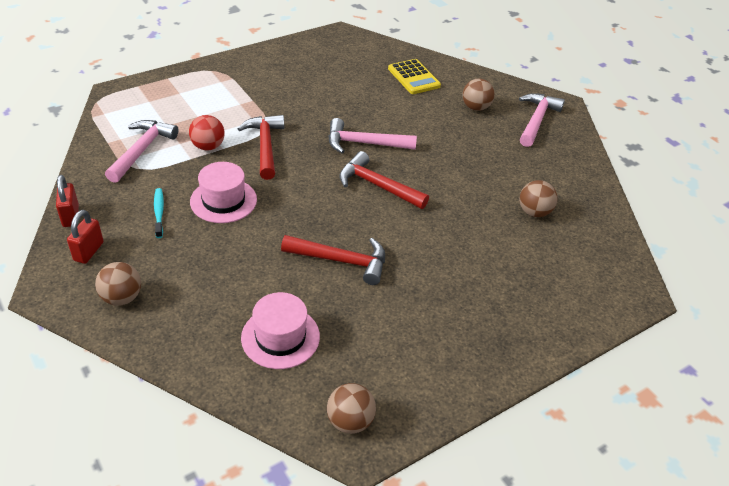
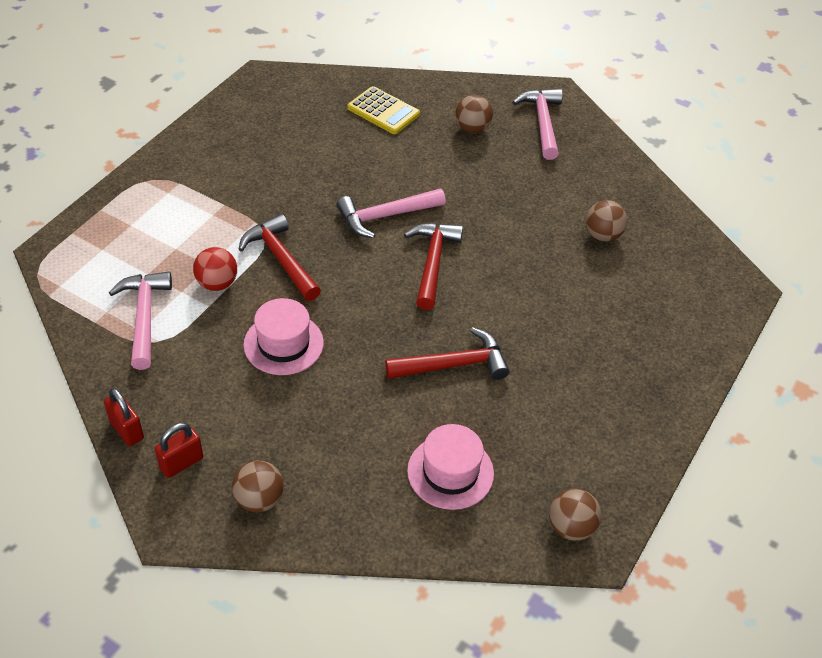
camera: 25 degrees left, 5 degrees up
red padlock [67,210,104,264] -> red padlock turned 60 degrees clockwise [155,423,203,478]
turquoise toothbrush [154,188,164,238] -> none
red hammer [339,151,429,209] -> red hammer turned 90 degrees clockwise [404,223,463,310]

